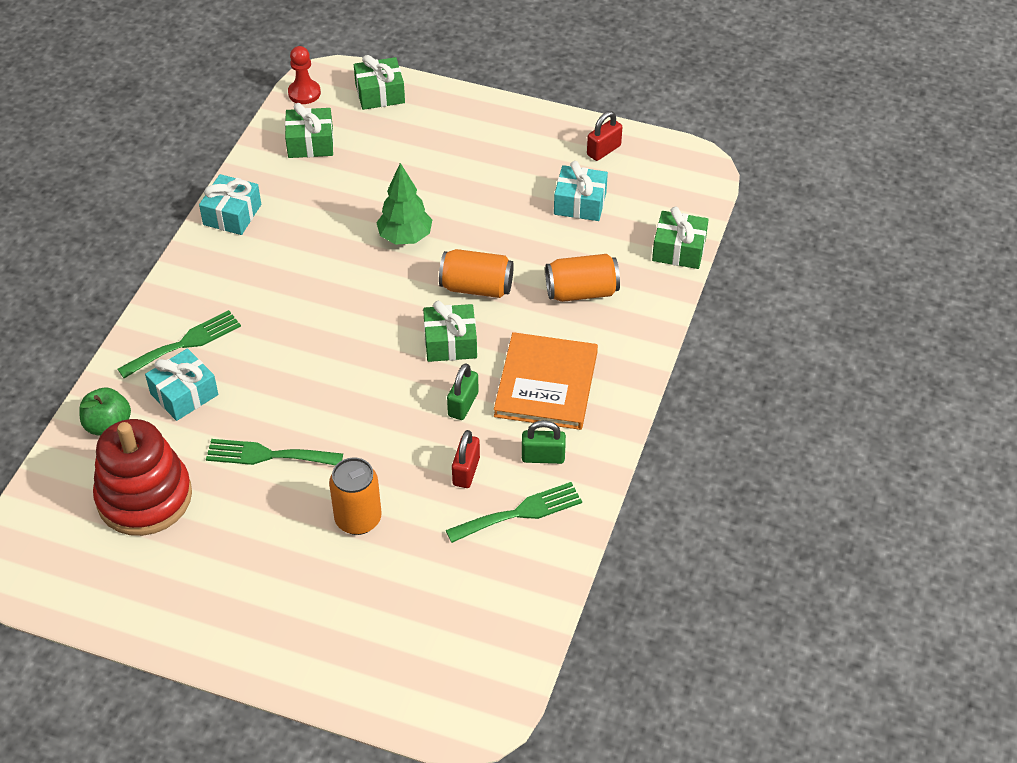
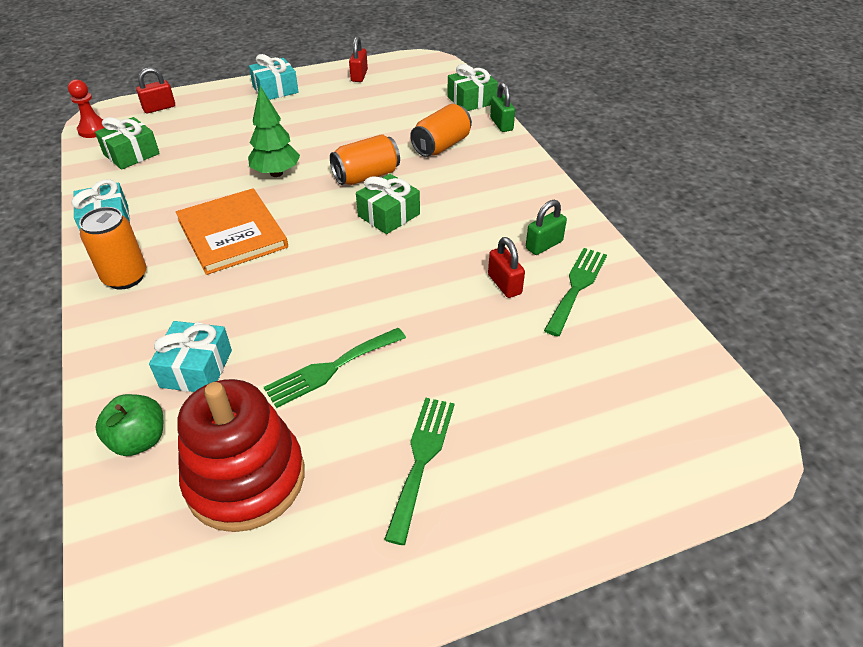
camera: 40 degrees left, 5 degrees down
green fork [117,310,241,378] -> green fork moved to [384,398,454,545]
orange can [329,457,382,535] -> orange can moved to [79,207,146,289]
green gift [354,55,405,110] -> red padlock [136,67,175,113]
green padlock [447,363,479,420] -> green padlock moved to [490,82,515,132]
orange book [494,332,598,430] -> orange book moved to [176,188,288,275]
turquoise gift [554,161,608,221] -> turquoise gift moved to [249,54,299,100]

